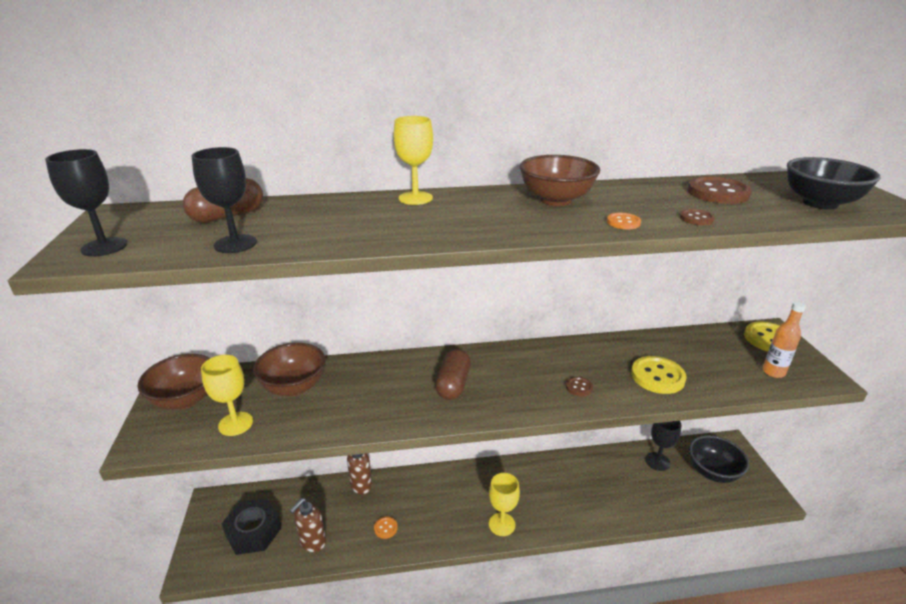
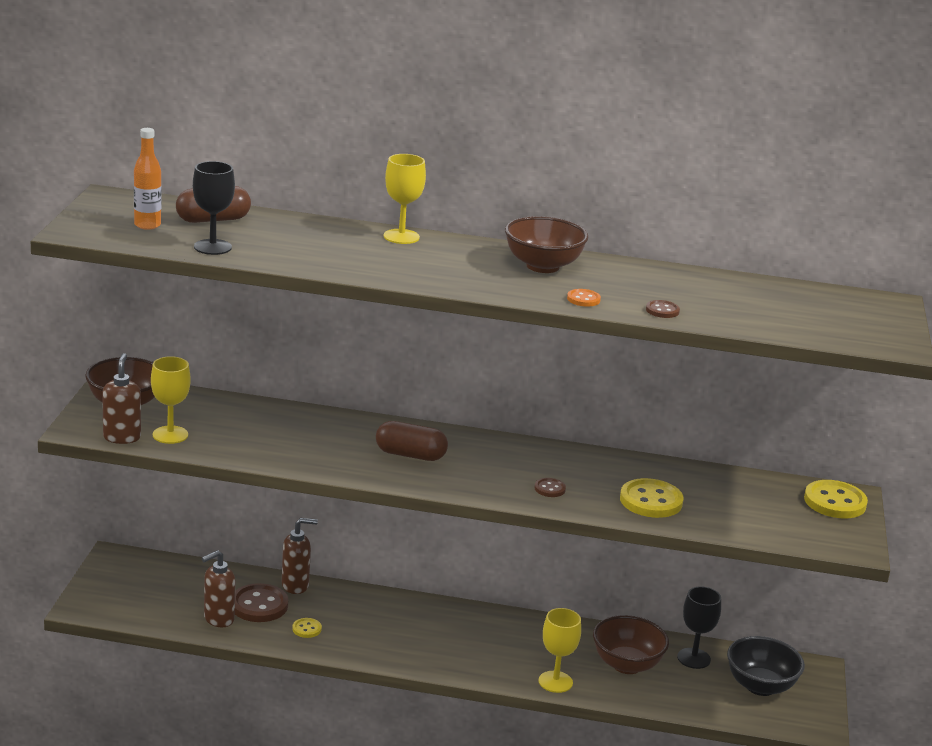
camera: 15 degrees right, 5 degrees down
black goblet [45,149,128,257] -> none
black nut [221,499,281,555] -> none
brown bowl [253,343,325,396] -> brown bowl moved to [593,615,669,674]
orange button [374,517,398,539] -> yellow button [292,618,322,638]
brown capsule [435,349,471,400] -> brown capsule turned 75 degrees clockwise [376,421,448,461]
yellow goblet [489,473,520,536] -> yellow goblet moved to [539,608,581,693]
brown button [687,176,752,204] -> brown button moved to [235,583,288,622]
orange bottle [763,302,806,378] -> orange bottle moved to [134,128,161,230]
black bowl [787,157,881,210] -> none
none -> brown soap dispenser [102,353,141,444]

